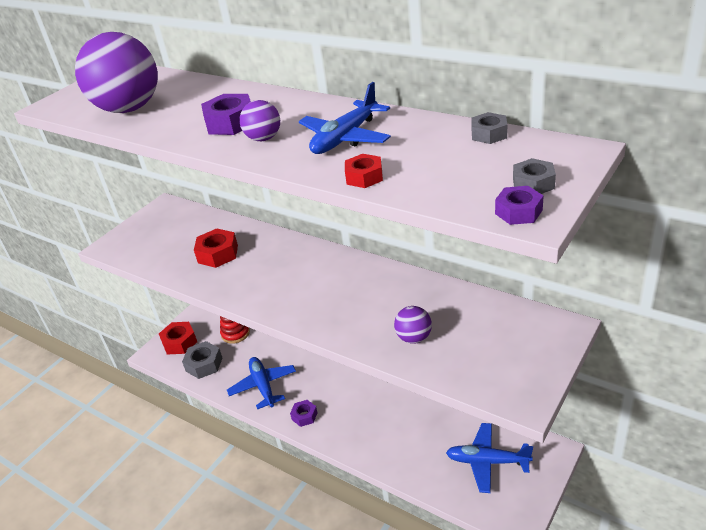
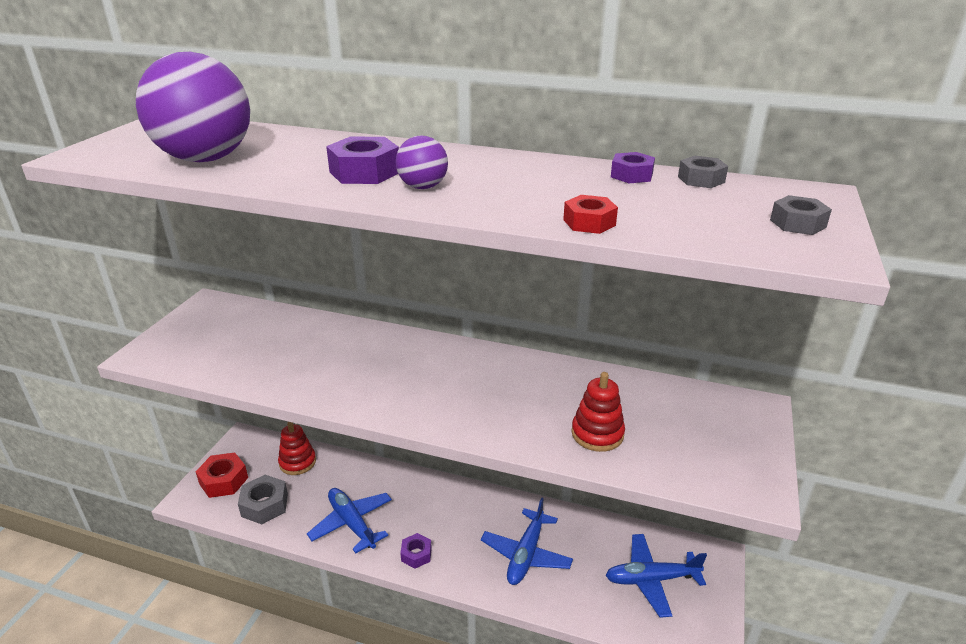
camera: 20 degrees left, 5 degrees down
red nut [194,228,238,268] -> none
blue plane [299,82,391,154] -> blue plane moved to [481,497,573,585]
purple ball [394,306,432,344] -> red stacking toy [572,372,625,452]
purple nut [495,186,544,225] -> purple nut moved to [611,152,655,183]

